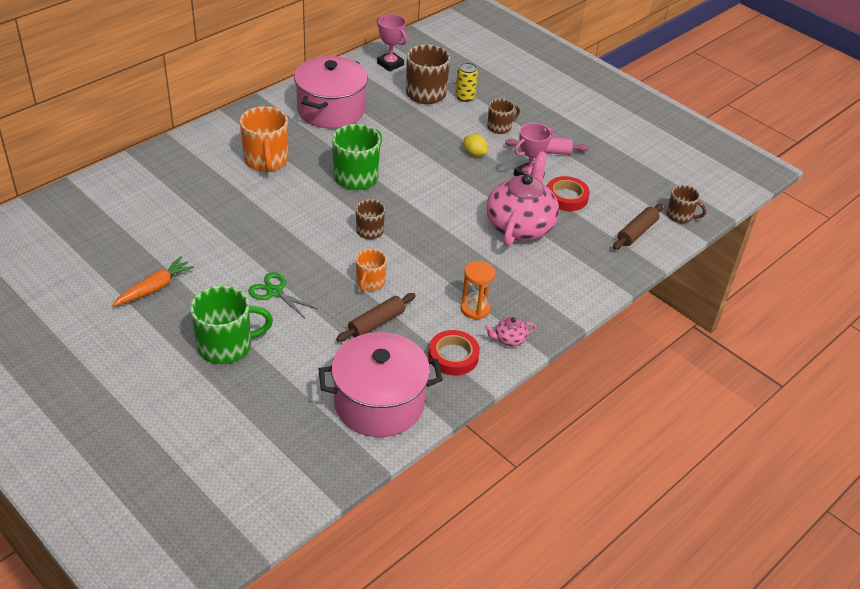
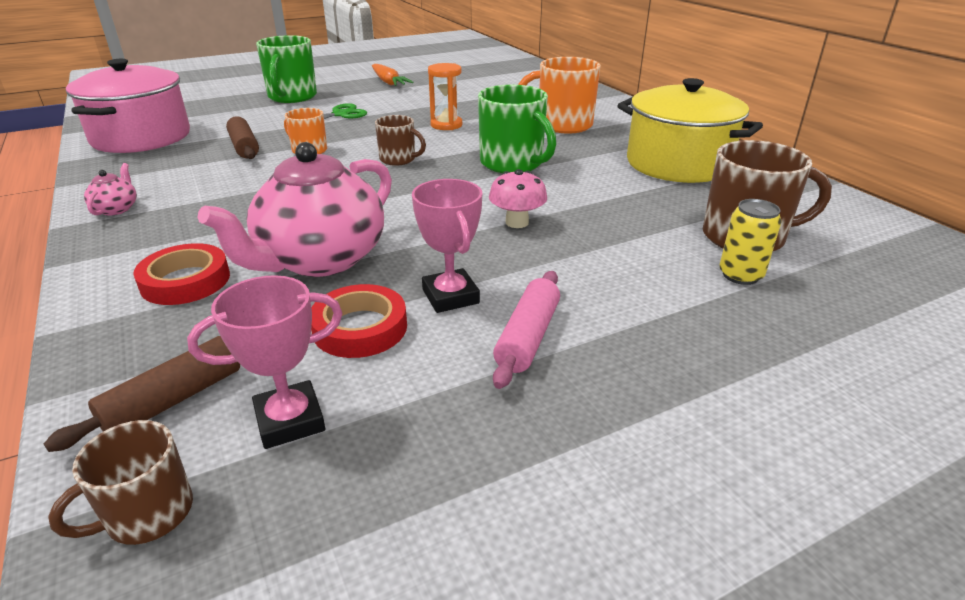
camera: 110 degrees right, 10 degrees down
pink pot [294,56,368,129] -> yellow pot [617,78,763,183]
pink trophy [377,14,407,72] -> pink trophy moved to [187,275,343,449]
red tape [428,330,480,375] -> red tape moved to [133,243,230,305]
orange hourglass [461,261,495,320] -> orange hourglass moved to [428,63,462,130]
yellow lemon [464,134,488,157] -> none
pink teapot [486,151,559,247] -> pink teapot turned 90 degrees clockwise [198,142,392,277]
brown mug [487,99,520,134] -> none
brown rolling pin [613,204,663,249] -> brown rolling pin turned 75 degrees clockwise [44,336,240,452]
none -> pink mushroom [489,169,547,228]

